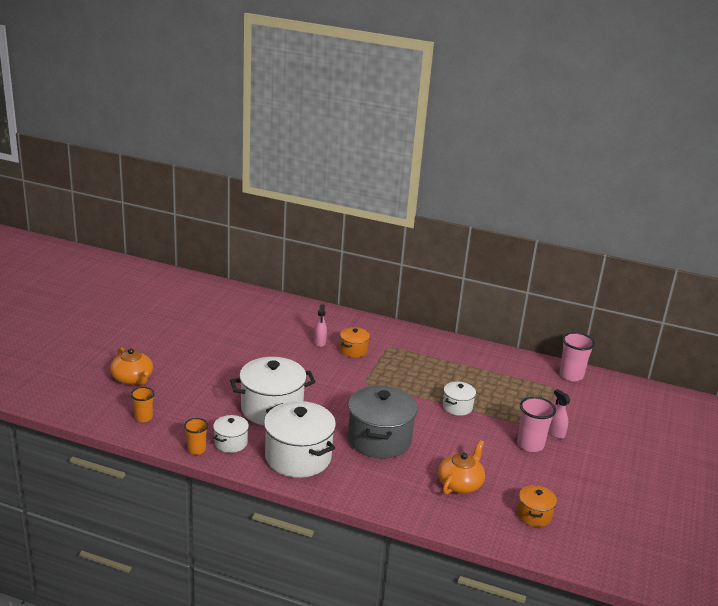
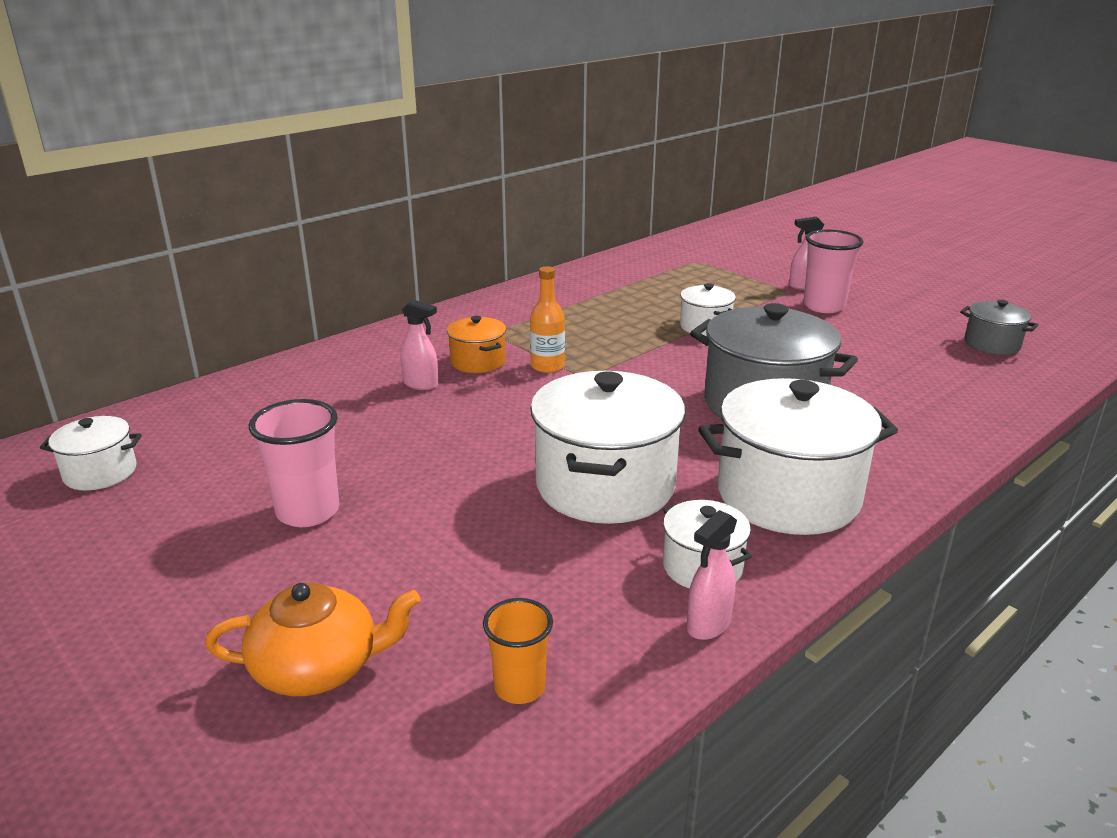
camera: 60 degrees left, 0 degrees up
orange cup [184,418,208,455] -> pink spray bottle [687,510,737,640]
orange teapot [438,440,485,494] -> none
orange pot [517,485,557,527] -> grey pot [960,300,1039,355]
pink cup [560,332,595,381] -> pink cup moved to [249,399,339,527]
none -> white pot [40,416,142,490]
none -> orange bottle [530,266,565,373]

